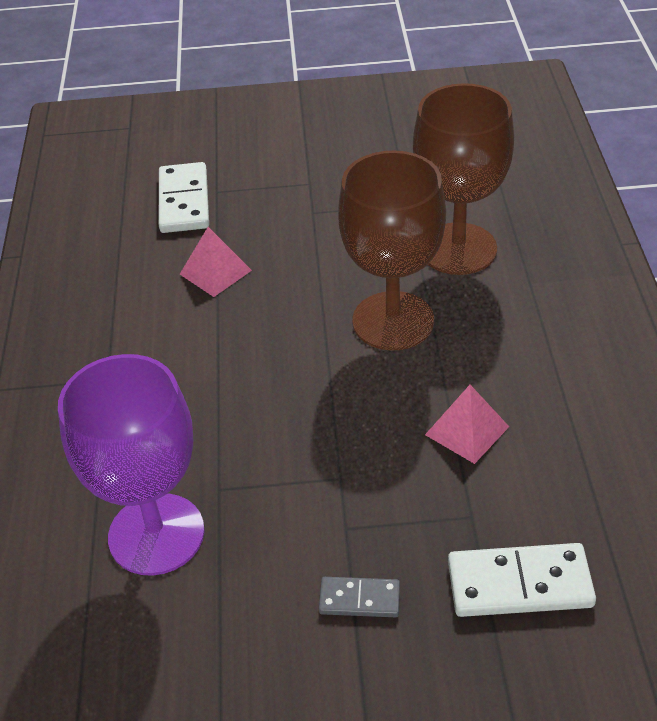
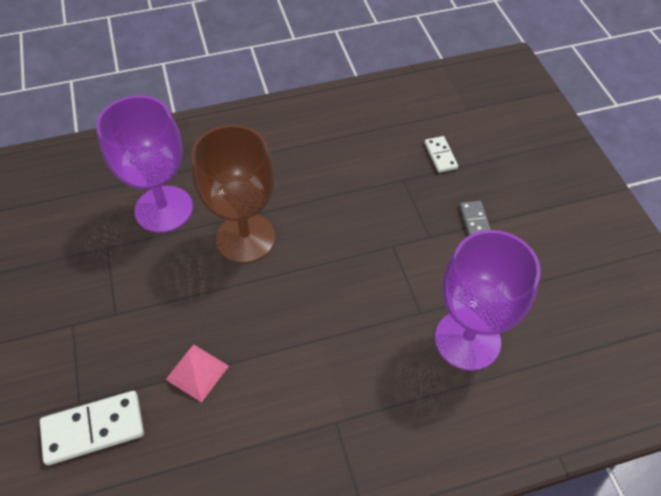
camera: 105 degrees left, 10 degrees up
brown goblet [413,83,514,275] -> purple goblet [96,95,193,233]
pink pyramid [425,385,509,464] -> none
white domino [448,543,596,617] -> white domino [424,136,458,173], size x0.58

